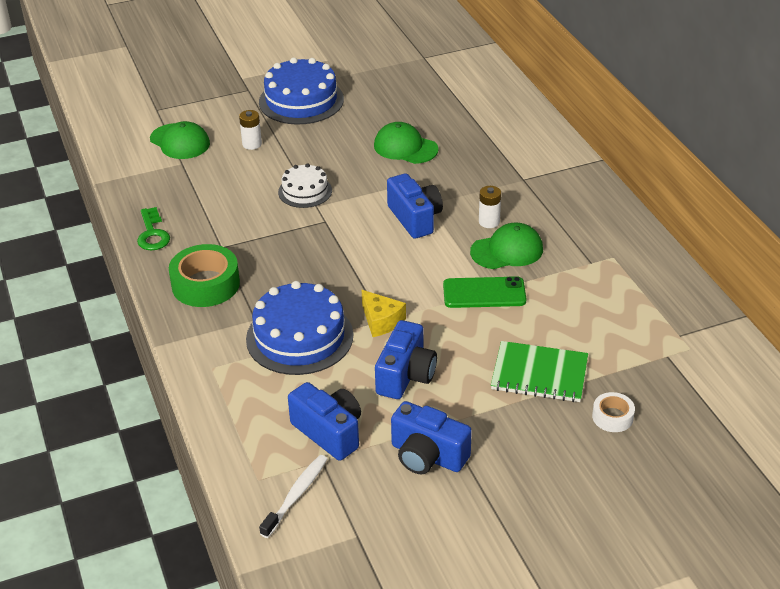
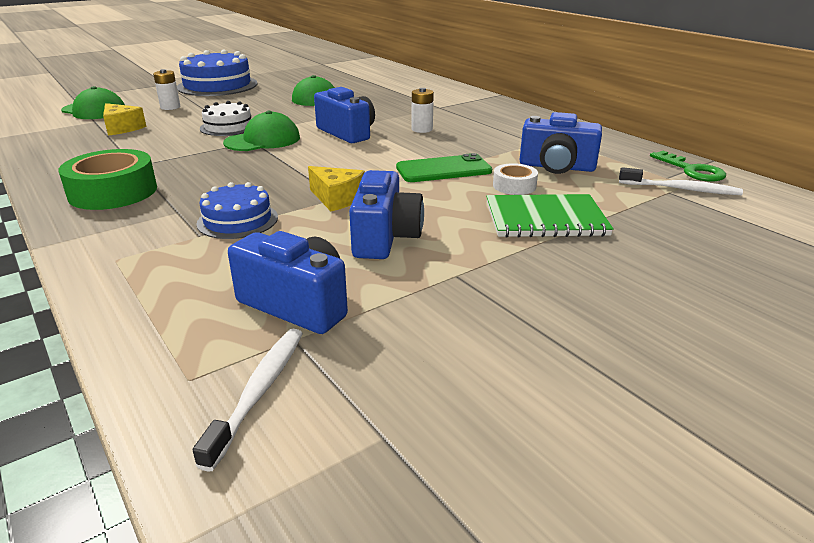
camera: 15 degrees left, 10 degrees down
green key [137,207,170,251] -> green key moved to [650,151,726,182]
blue cake [246,281,353,375] -> blue cake [196,182,278,239], size x0.58
blue camera [391,401,472,474] -> blue camera moved to [520,112,602,174]
green cap [470,223,543,269] -> green cap moved to [223,111,300,151]
white tape [592,392,635,432] -> white tape moved to [493,163,538,195]
none -> yellow cheese [103,103,147,136]
none -> white toothbrush [619,167,743,195]

